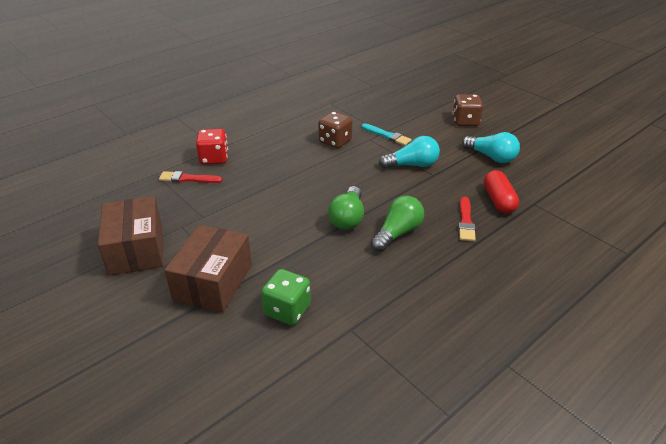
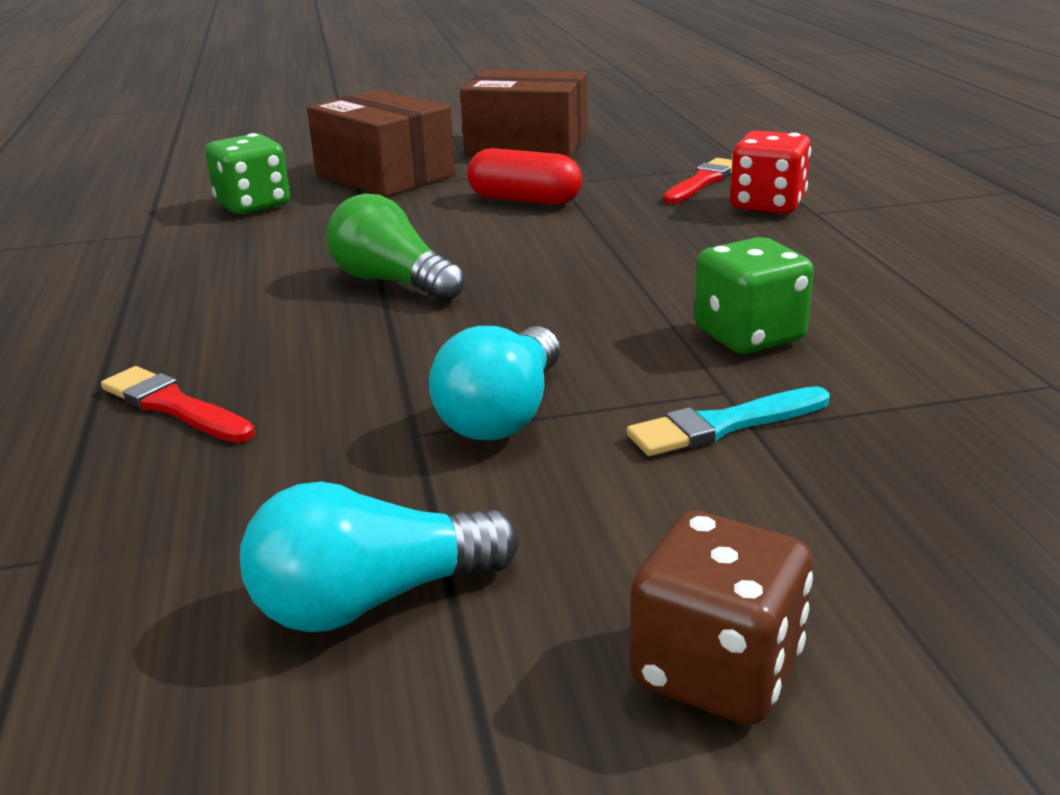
camera: 120 degrees right, 10 degrees down
brown dice [318,111,352,148] -> green dice [694,237,814,354]
green light bulb [371,196,424,252] -> none
red capsule [484,170,519,214] -> red capsule moved to [467,148,582,205]

